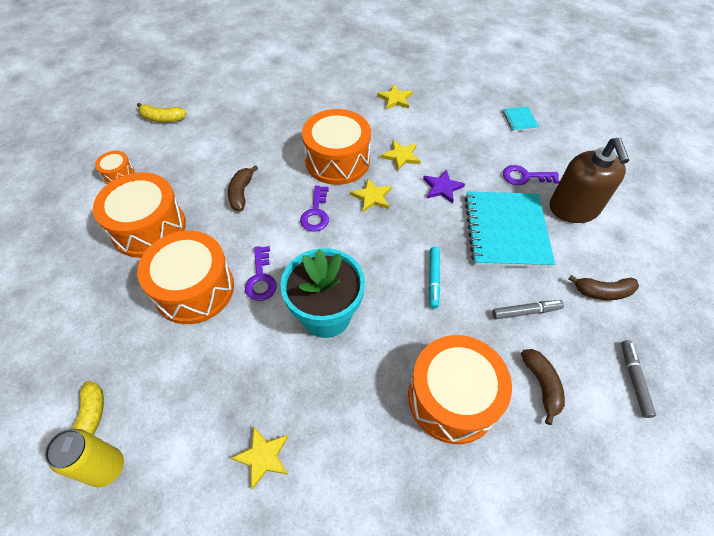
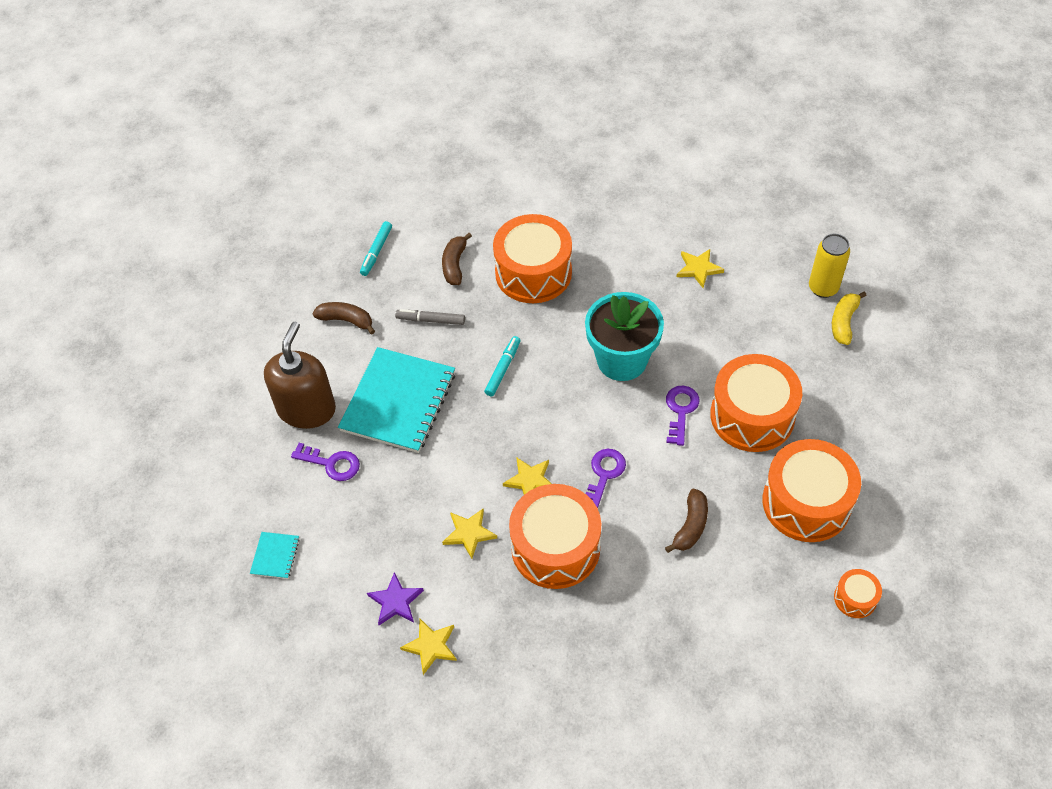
camera: 160 degrees left, 0 degrees up
yellow banana [137,103,187,122] -> none
purple star [423,169,465,203] -> purple star moved to [367,572,424,625]
grey marker [621,340,656,418] -> turquoise marker [360,221,392,276]

